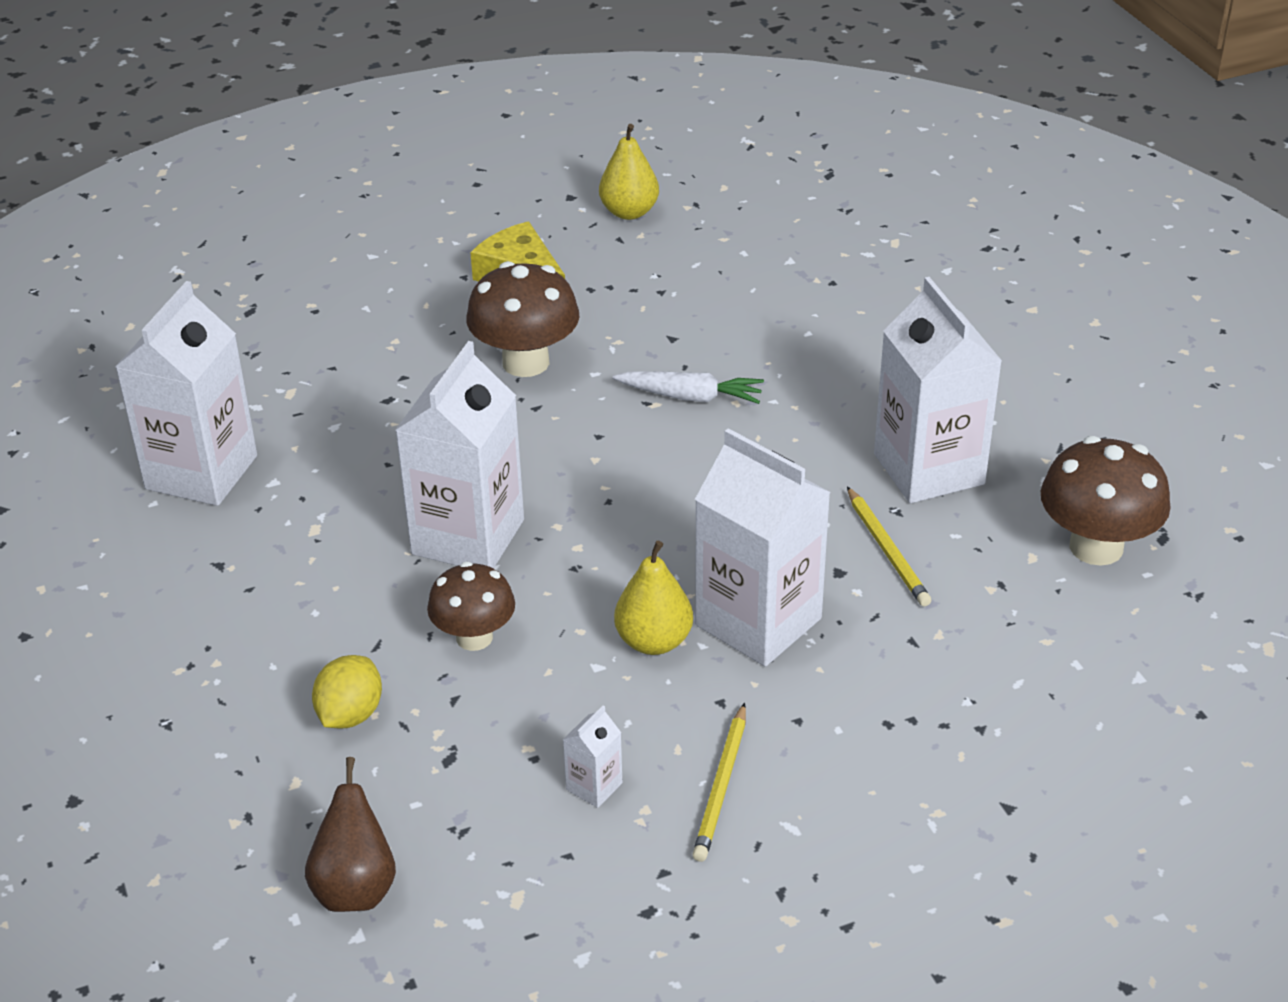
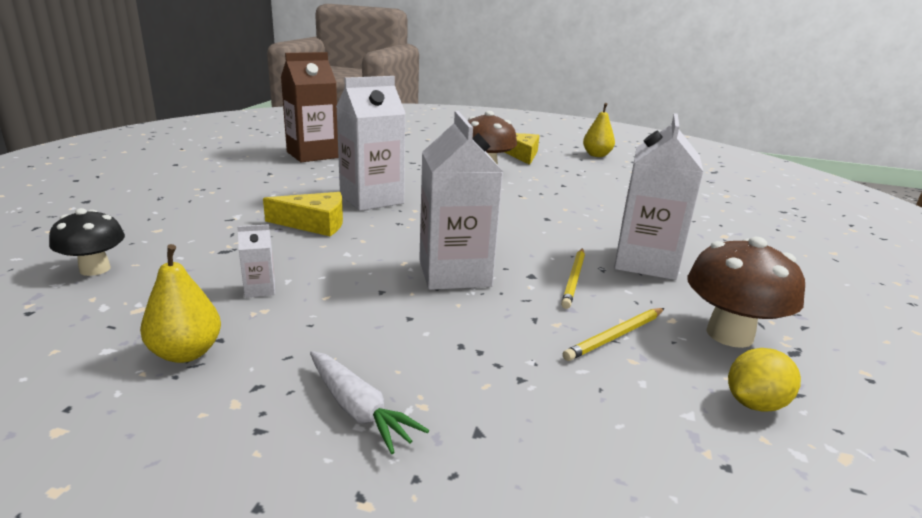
camera: 35 degrees right, 15 degrees down
white carton [115,281,257,506] -> brown carton [281,52,339,162]
brown pear [305,757,396,912] -> black mushroom [49,208,125,276]
yellow lemon [312,655,382,729] -> yellow lemon moved to [728,348,801,412]
brown mushroom [427,561,515,651] -> yellow cheese [263,192,343,236]
white carrot [613,371,764,404] -> white carrot moved to [310,351,429,454]
yellow pear [614,540,693,655] -> yellow pear moved to [140,244,221,363]
yellow pencil [692,703,746,862] -> yellow pencil moved to [563,308,664,361]

